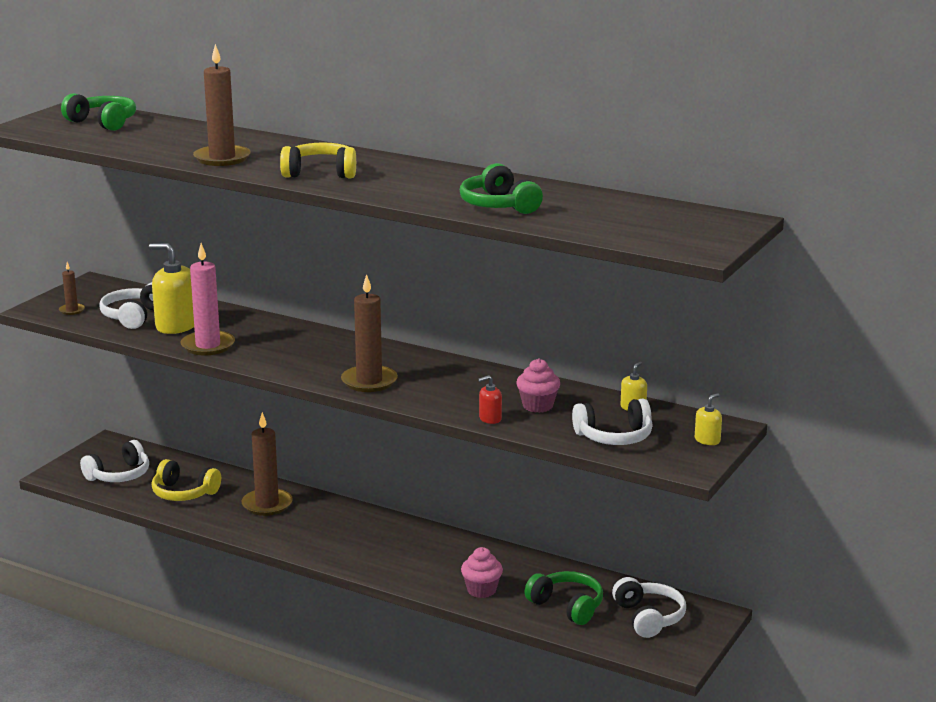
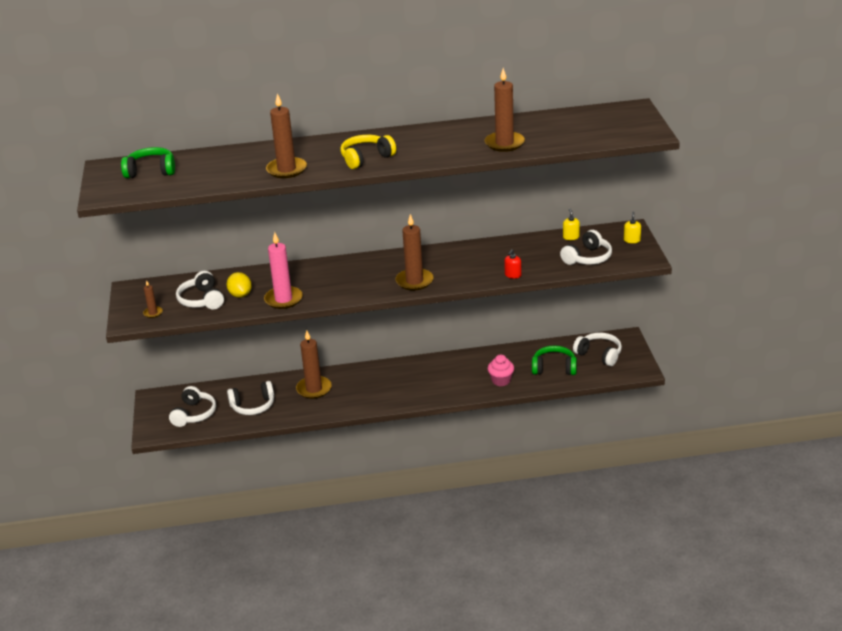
camera: 35 degrees left, 10 degrees up
yellow soap dispenser [149,243,194,334] -> yellow lemon [227,272,252,298]
yellow headphones [151,459,221,501] -> white headphones [227,381,274,415]
green headphones [460,163,543,214] -> brown candle [485,68,525,152]
pink cupcake [516,358,560,413] -> none

